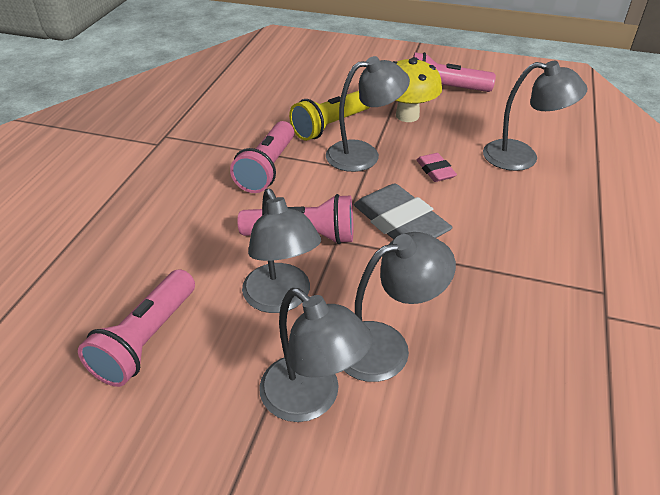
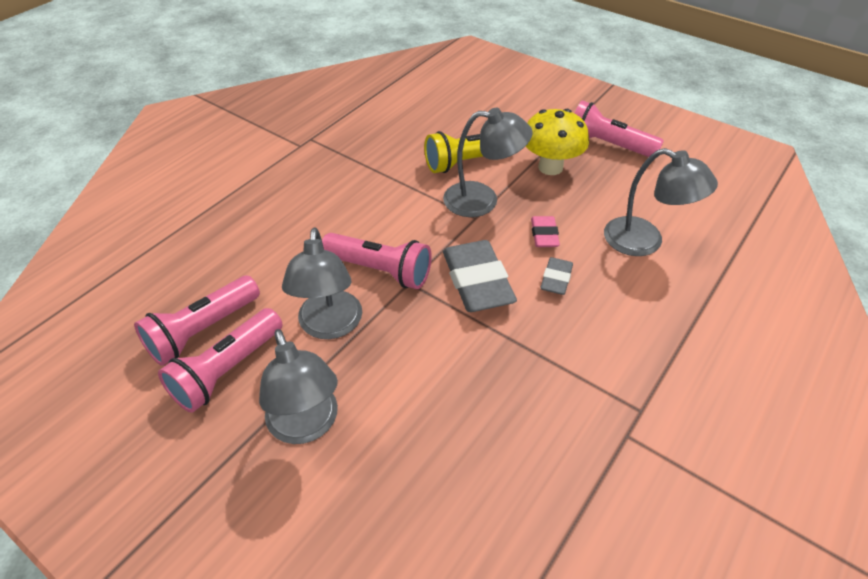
camera: 20 degrees right, 5 degrees up
pink flashlight [230,121,294,193] -> pink flashlight moved to [158,308,283,413]
grey lamp [344,232,456,382] -> none
none -> grey eraser [541,257,573,295]

